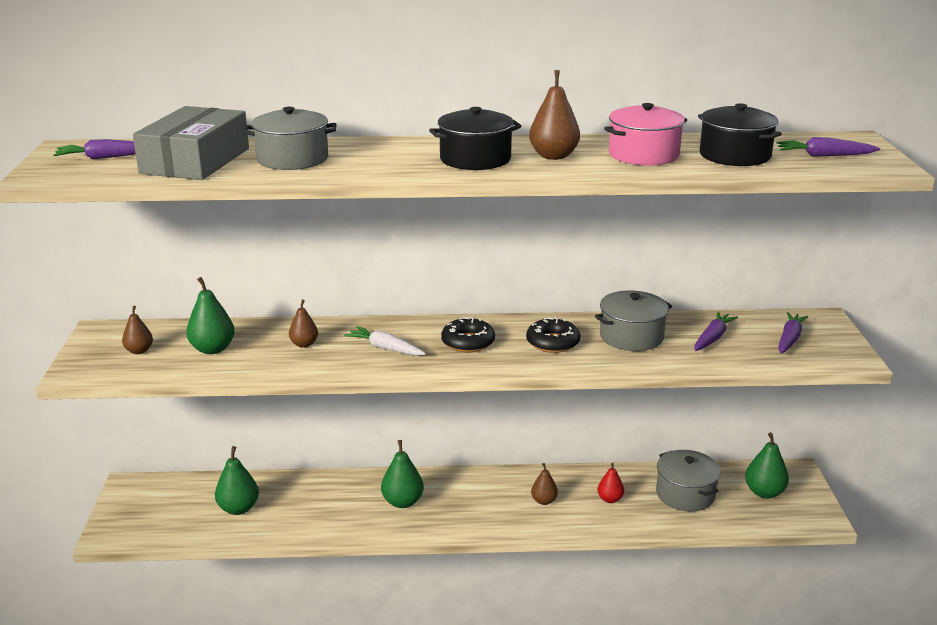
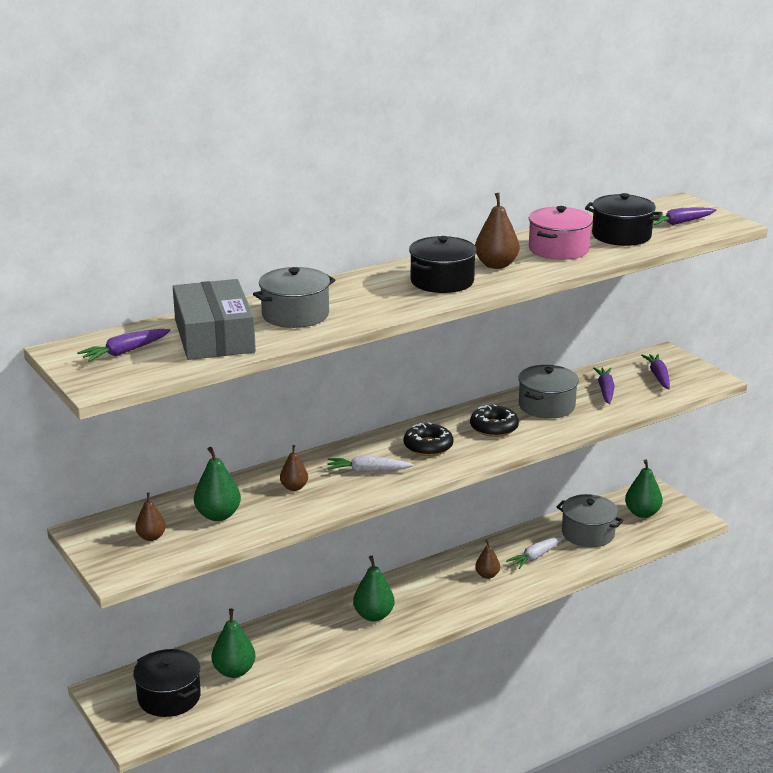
camera: 30 degrees left, 0 degrees up
red pear [597,463,624,503] -> white carrot [506,536,564,569]
none -> black pot [133,649,201,717]

